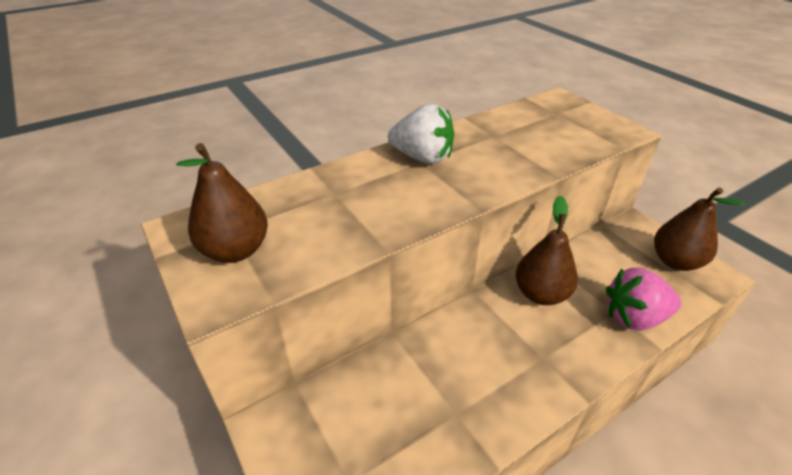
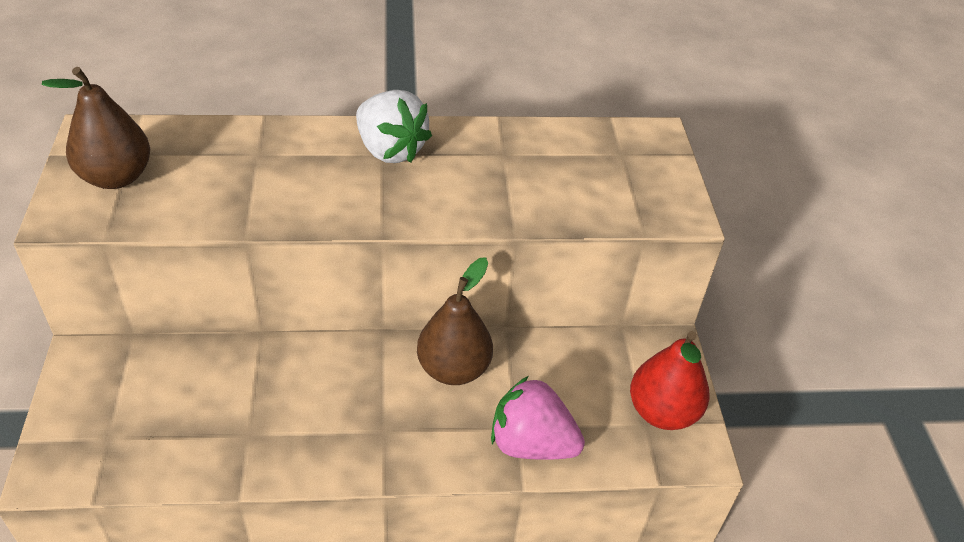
camera: 25 degrees right, 5 degrees up
brown pear [654,187,745,271] -> red pear [630,331,710,430]

